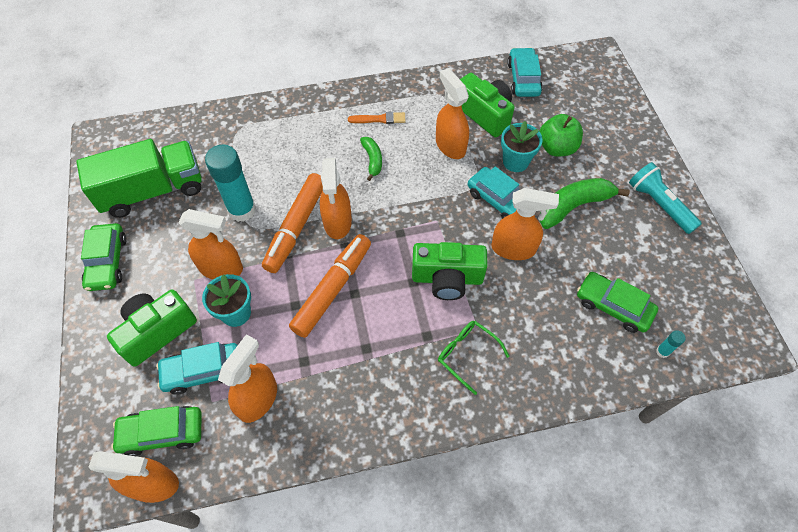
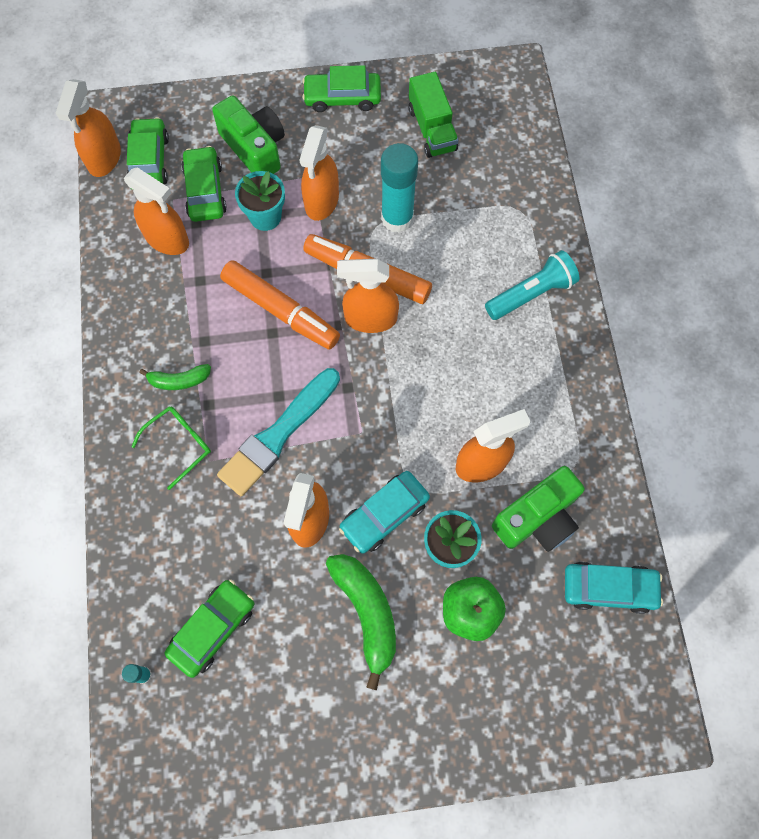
camera: 95 degrees right, 10 degrees up
green truck [76,139,202,218] -> green truck [409,72,459,158], size x0.64
turquoise car [156,342,238,395] -> green car [181,146,227,222]
orange brush [348,112,406,124] -> none
green banana [360,137,382,181] -> green banana moved to [139,364,211,390]
green camera [412,242,488,300] -> turquoise brush [217,368,340,496]
turquoise flashlight [629,162,702,234] -> turquoise flashlight moved to [485,250,579,320]

